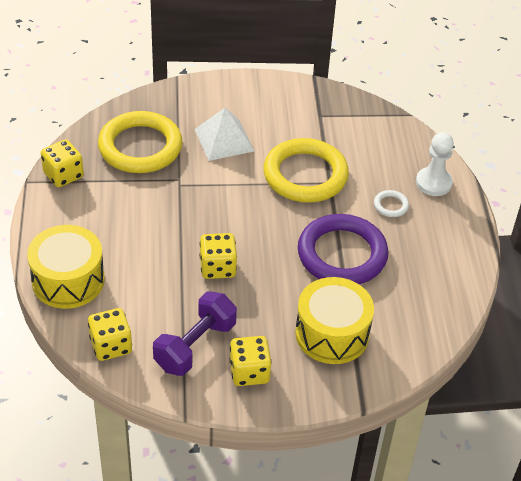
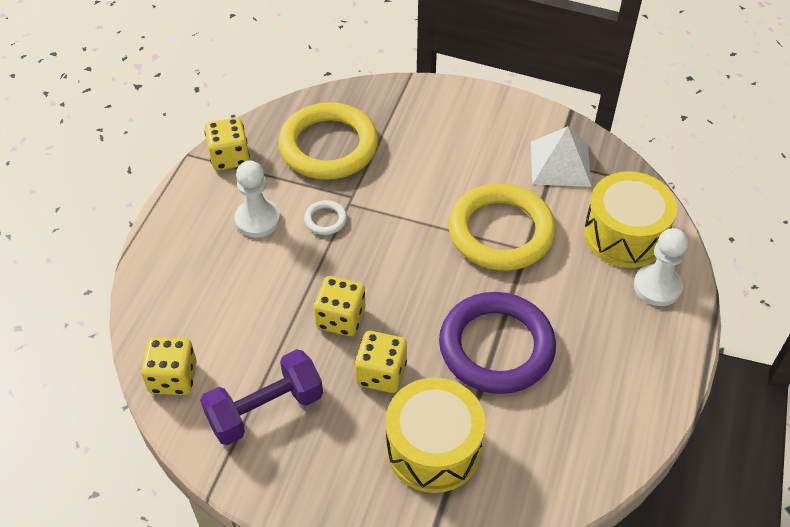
camera: 25 degrees right, 5 degrees up
yellow drum [27,225,105,309] -> yellow drum moved to [584,171,677,268]
white pyramid [194,108,254,161] -> white pyramid moved to [531,126,592,187]
yellow dice [229,336,272,386] -> yellow dice moved to [355,331,407,393]
white ring [374,190,409,217] -> white ring moved to [304,200,347,235]
none -> white pawn [235,160,280,237]

